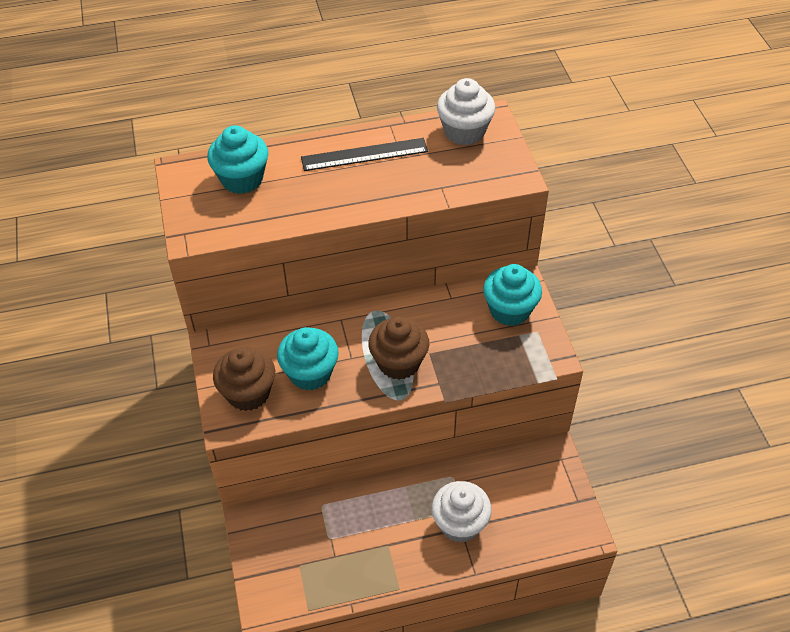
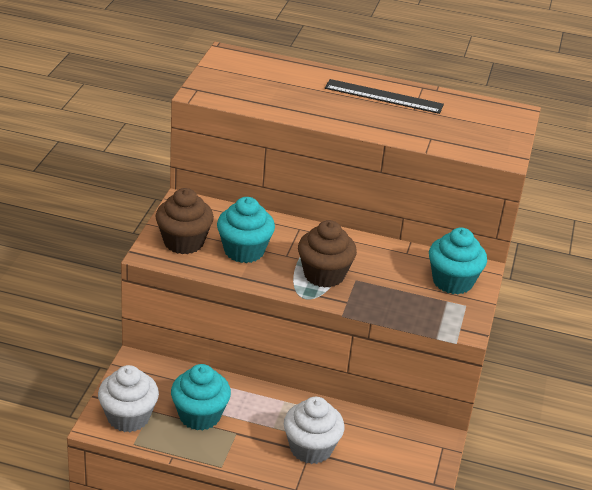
camera: 25 degrees right, 15 degrees down
turquoise cupcake [207,125,268,194] -> turquoise cupcake moved to [171,364,231,431]
white cupcake [437,78,495,145] -> white cupcake moved to [98,365,159,432]

